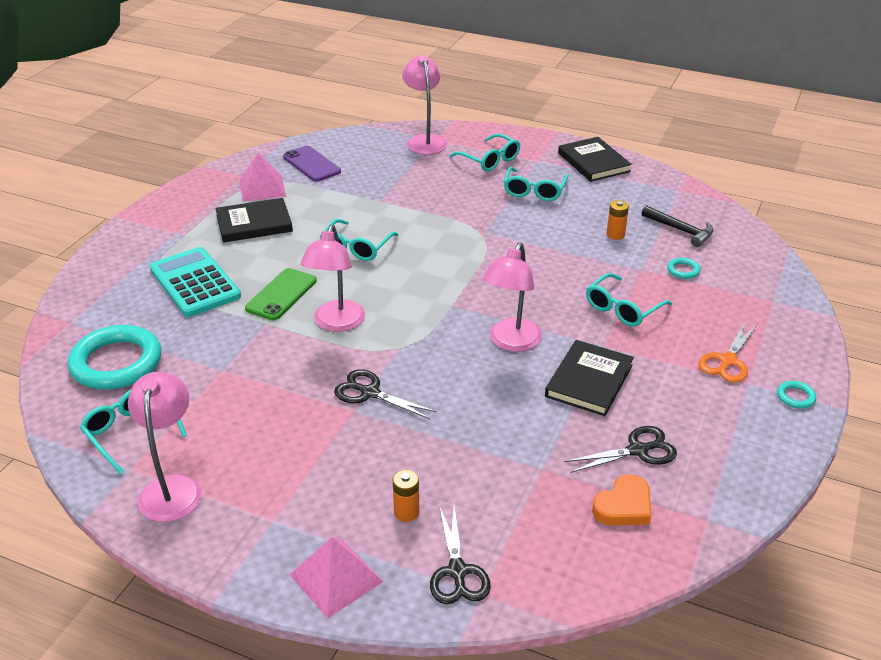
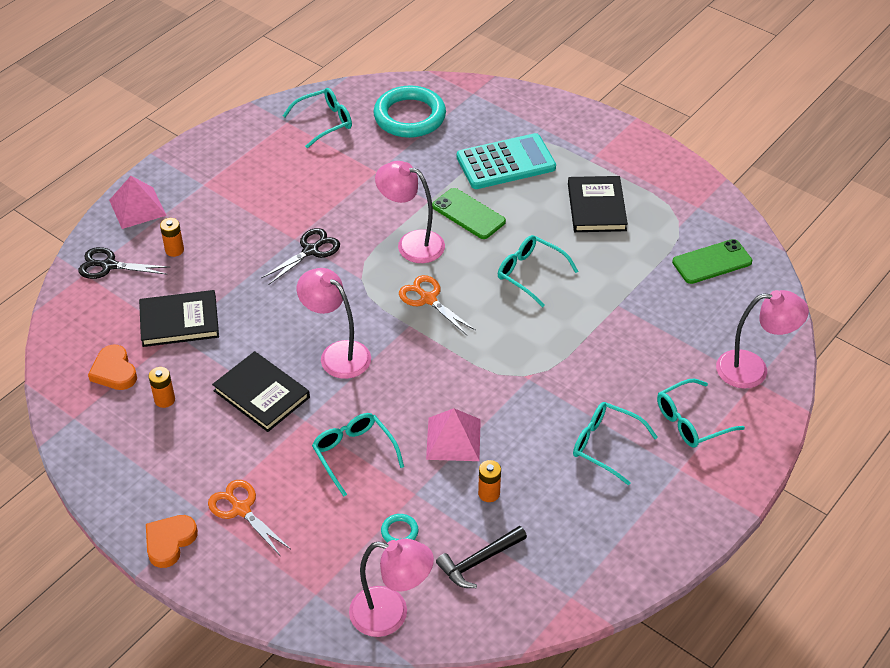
camera: 105 degrees right, 10 degrees up
pink lamp [128,372,202,522] -> pink lamp moved to [349,539,434,637]
pink pyramid [240,153,286,202] -> pink pyramid moved to [426,408,481,461]
purple phone [283,146,341,182] -> green phone [672,239,752,284]
black book [558,137,632,182] -> black book moved to [139,290,219,347]
black scissors [565,426,677,473] -> orange battery [149,367,175,408]
turquoise ring [777,381,816,409] -> orange heart [146,515,198,568]
none -> orange scissors [399,275,476,335]

